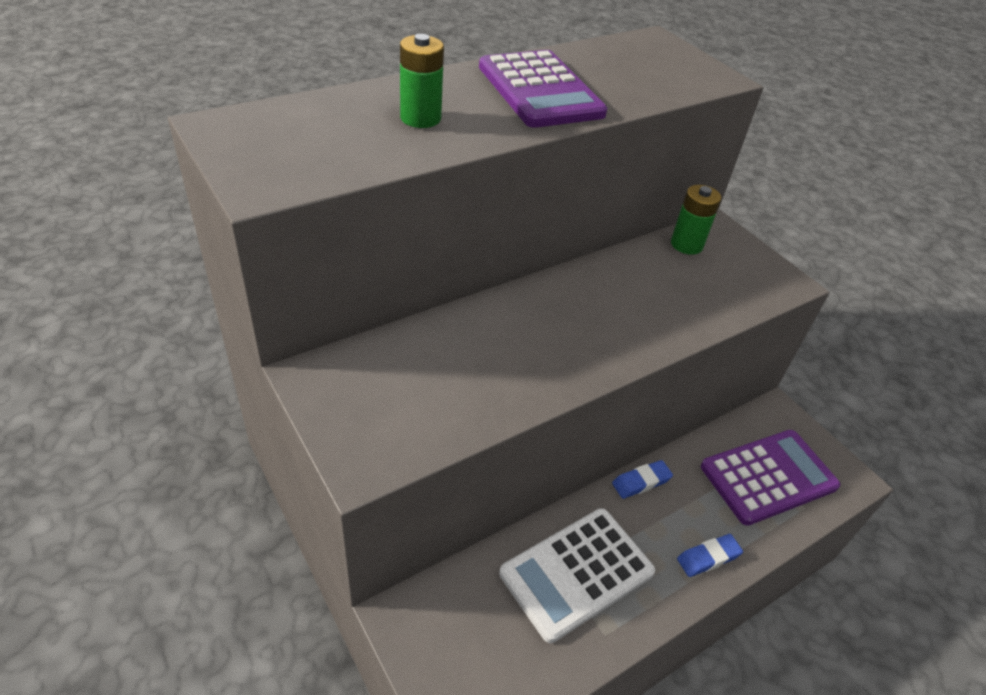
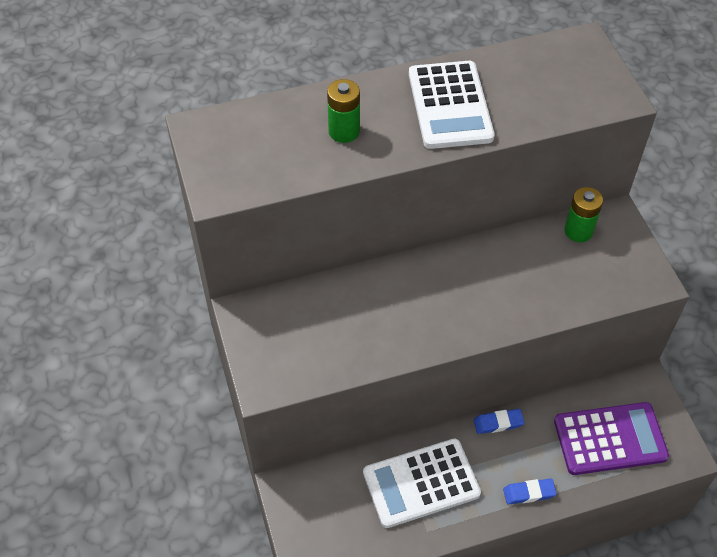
camera: 20 degrees right, 10 degrees up
purple calculator [479,50,607,128] -> white calculator [409,61,495,149]

